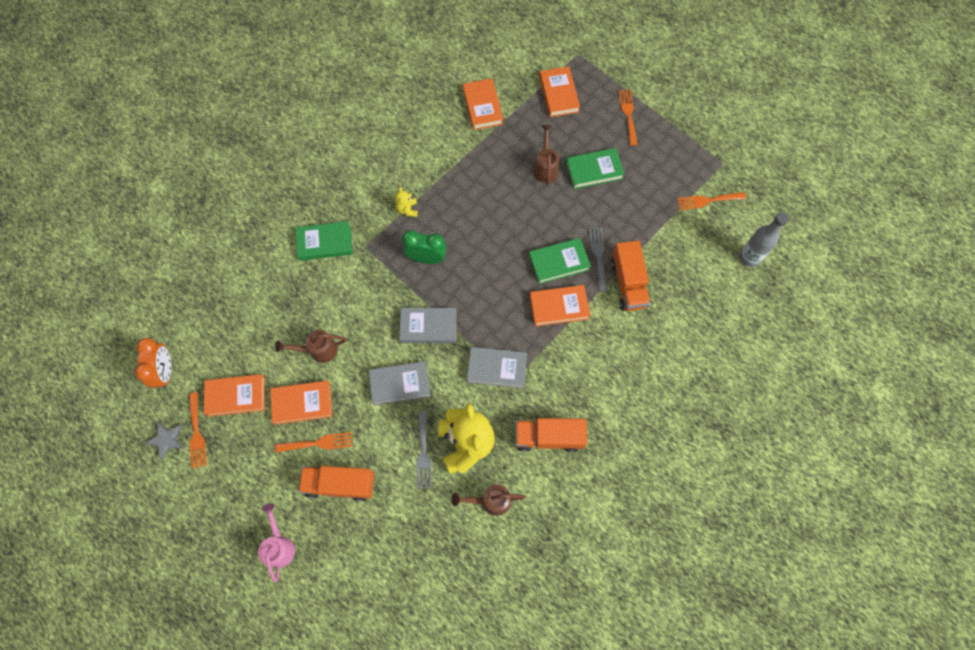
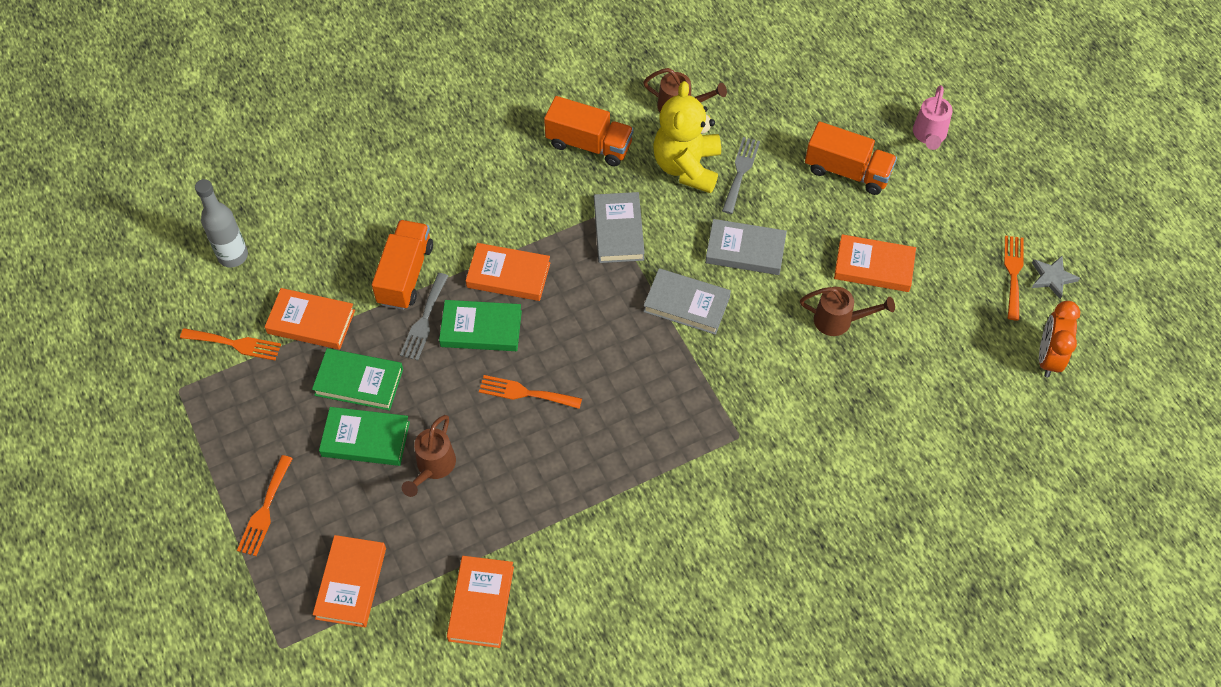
camera: 160 degrees left, 10 degrees down
orange book [204,374,265,417] -> orange book moved to [265,288,355,350]
orange fork [275,432,353,453] -> orange fork moved to [479,375,582,409]
green book [295,221,353,261] -> green book moved to [312,348,403,411]
yellow teddy bear [395,187,418,217] -> none
green clock [402,230,446,264] -> none
grey book [467,347,527,388] -> grey book turned 60 degrees clockwise [594,192,645,263]

